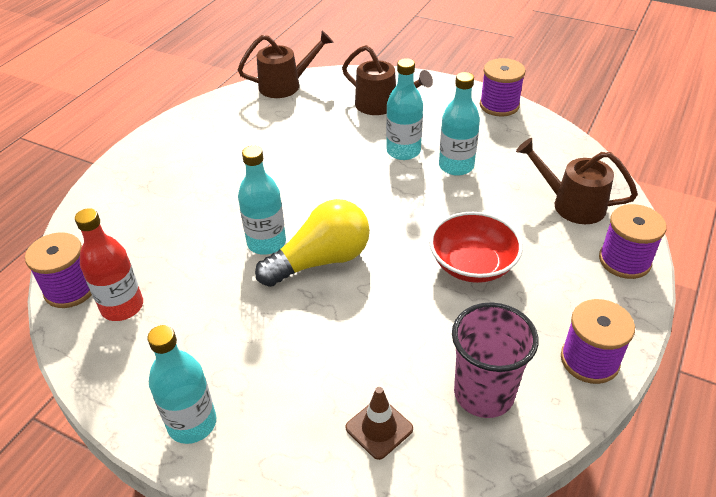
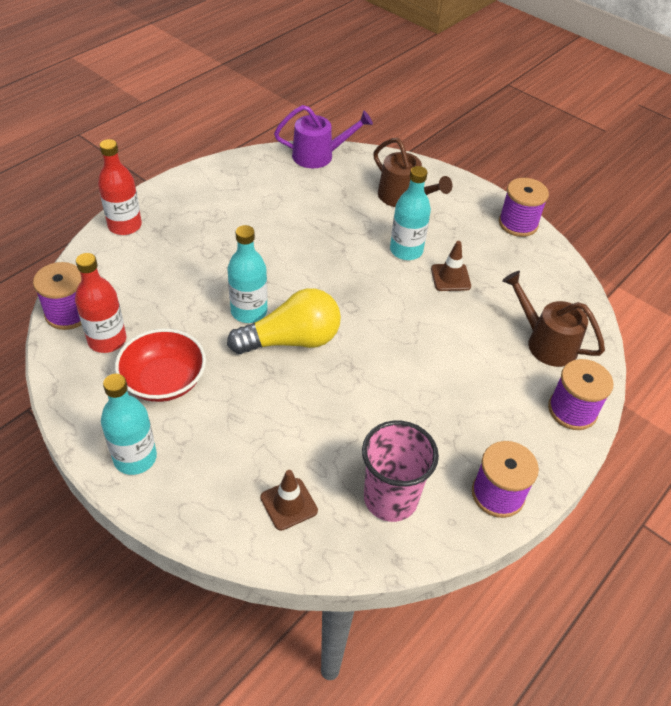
camera: 10 degrees right, 5 degrees up
brown watering can [238,31,334,98] -> purple watering can [274,105,373,168]
red bowl [429,212,523,283] -> red bowl moved to [115,329,206,402]
turquoise bottle [439,72,480,176] -> brown traffic cone [431,241,471,291]
none -> red bottle [98,139,142,235]

